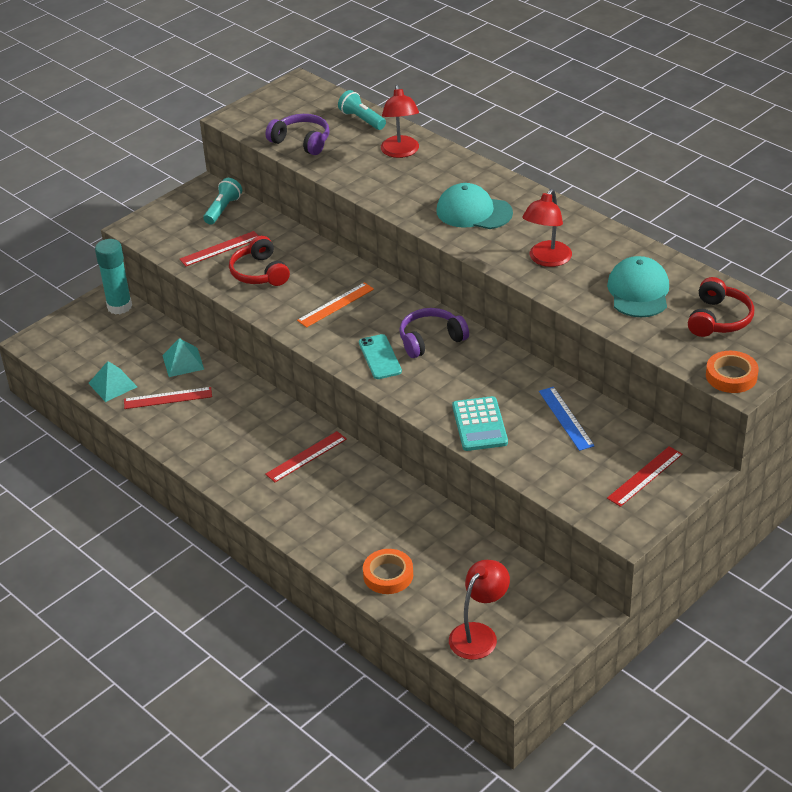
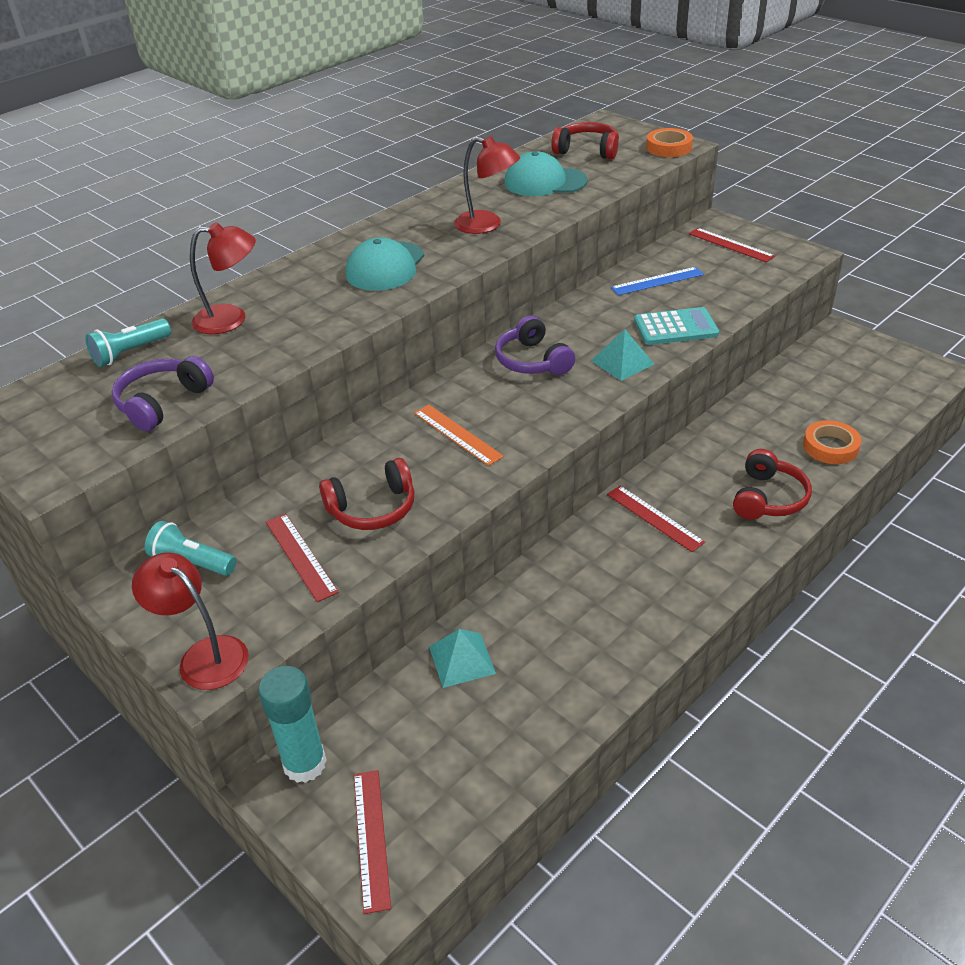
camera: 90 degrees left, 0 degrees up
turquoise pyramid [88,361,137,402] -> turquoise pyramid moved to [591,329,655,381]
red ruler [124,387,212,409] -> red ruler moved to [354,770,391,914]
turquoise phone [359,334,402,379] -> none
red lamp [449,560,510,660] -> red lamp moved to [132,552,249,690]
none -> red headphones [733,449,812,520]

